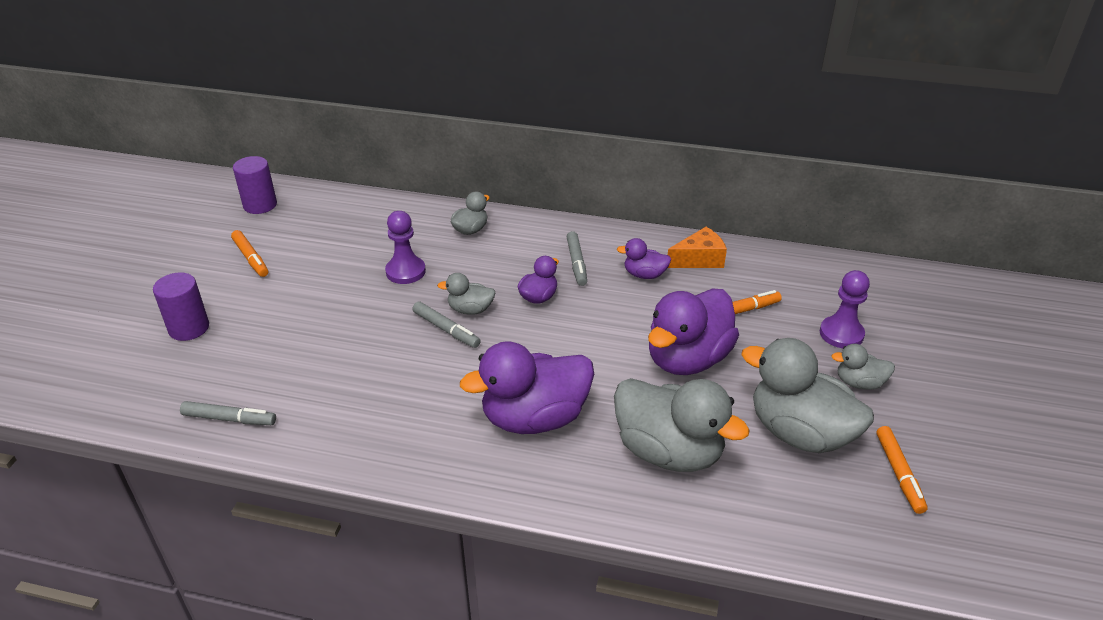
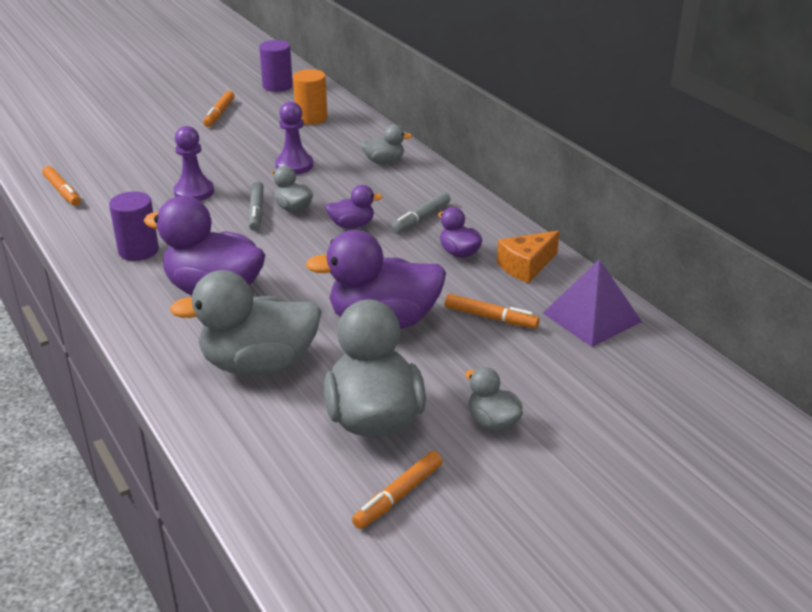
camera: 45 degrees right, 5 degrees down
purple cylinder [153,272,209,341] -> purple cylinder moved to [109,191,159,261]
grey marker [180,401,276,425] -> orange marker [42,166,81,206]
grey duck [614,378,750,472] -> grey duck turned 90 degrees clockwise [170,270,322,375]
orange cheese [668,227,727,268] -> orange cheese turned 120 degrees clockwise [497,231,560,283]
purple pawn [820,270,870,348] -> purple pawn moved to [174,126,214,201]
none -> orange cylinder [293,69,328,125]
none -> purple pyramid [543,259,642,347]

